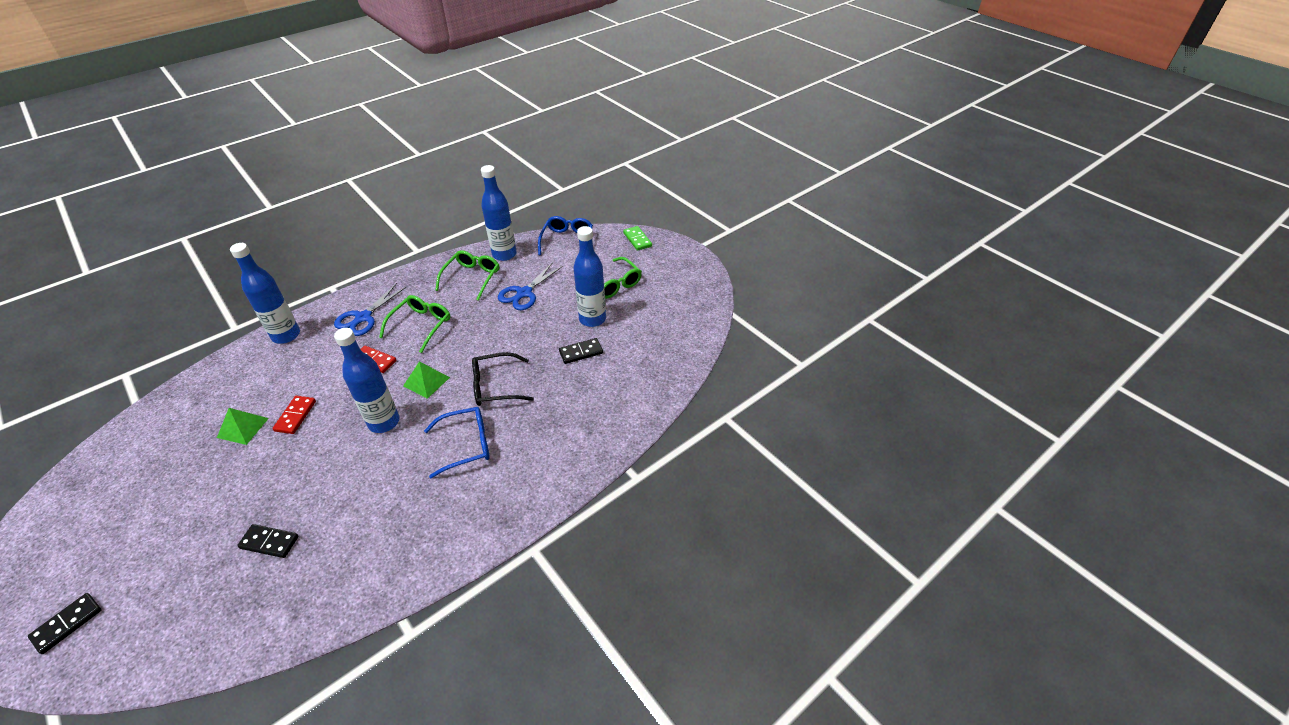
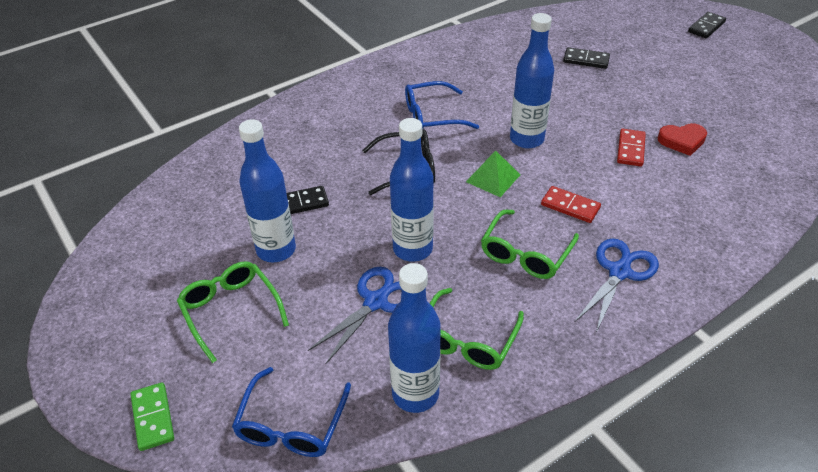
camera: 175 degrees left, 0 degrees up
green pyramid [217,408,269,445] -> red heart [658,123,707,156]
blue bottle [230,243,300,344] -> blue bottle moved to [390,118,434,262]

